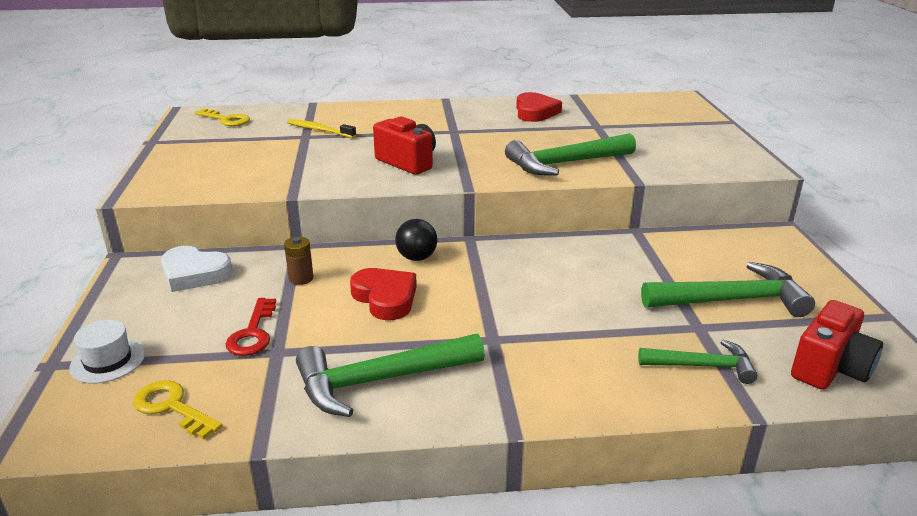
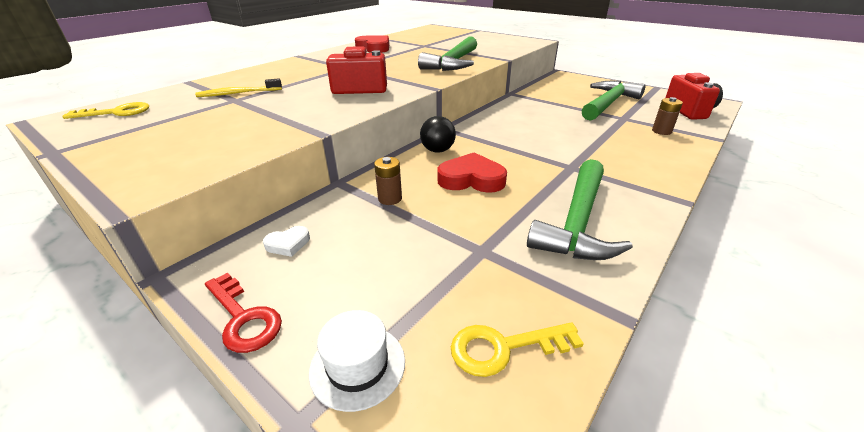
camera: 45 degrees left, 5 degrees up
white heart [161,246,233,292] -> white heart [263,226,310,257], size x0.52
red key [225,298,276,356] -> red key moved to [205,272,282,353]
green hammer [638,340,758,384] -> brown battery [652,97,683,135]

